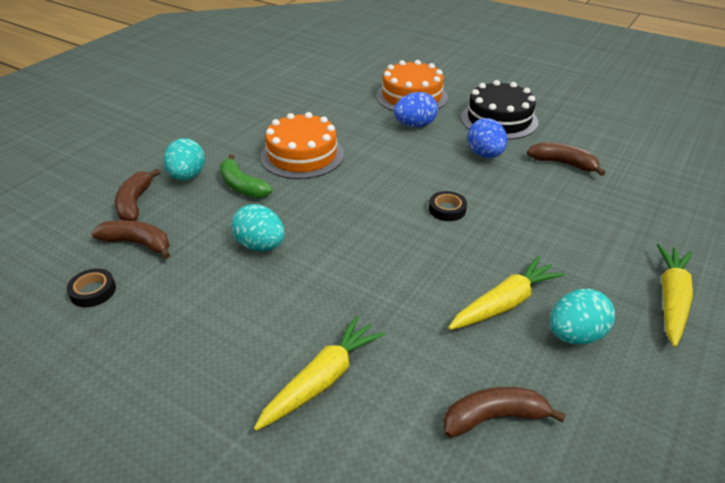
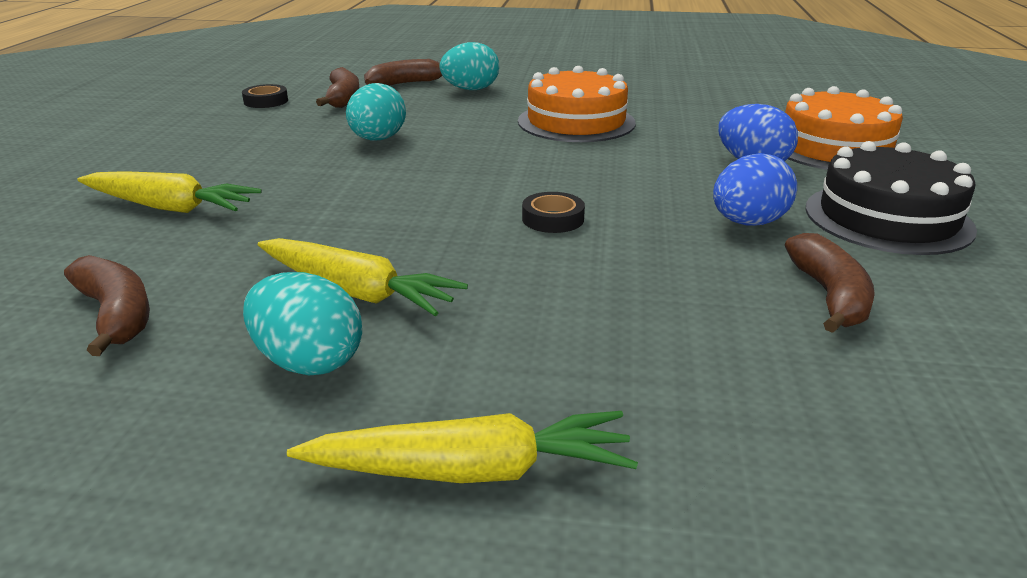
camera: 65 degrees right, 10 degrees down
green banana [220,154,272,198] -> none

